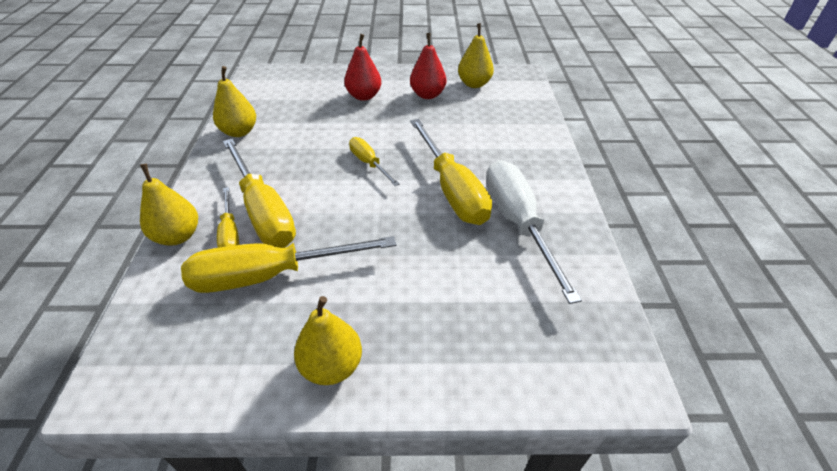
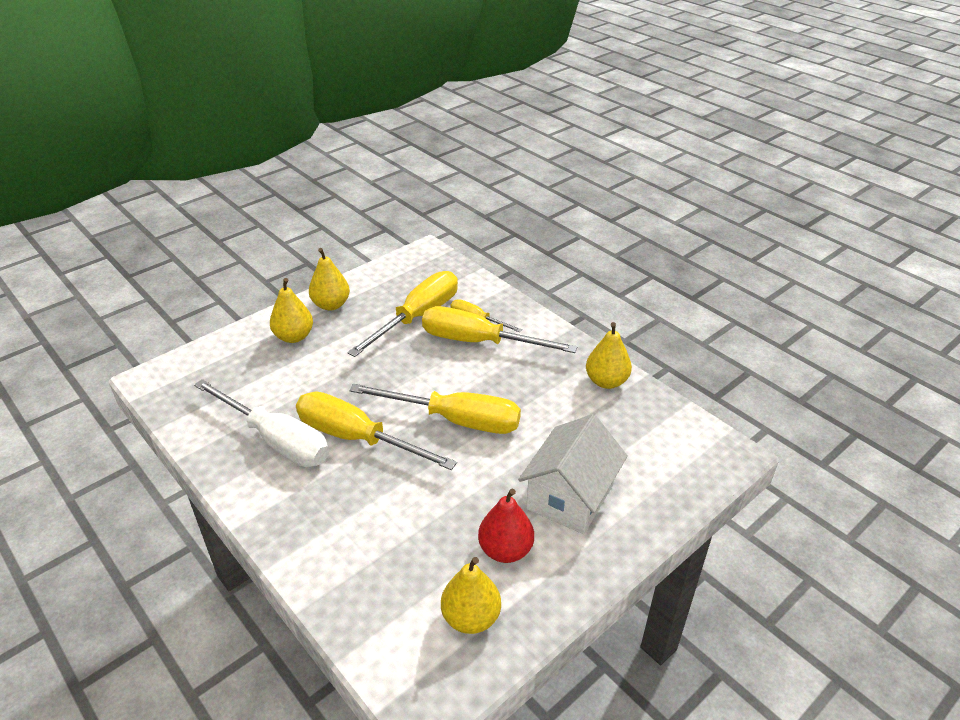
camera: 140 degrees right, 5 degrees down
yellow pear [140,164,198,246] -> yellow pear moved to [270,278,313,343]
red pear [344,34,381,101] -> white house [518,414,628,534]
yellow screwdriver [349,137,400,186] -> yellow screwdriver [349,384,521,434], size x1.90

